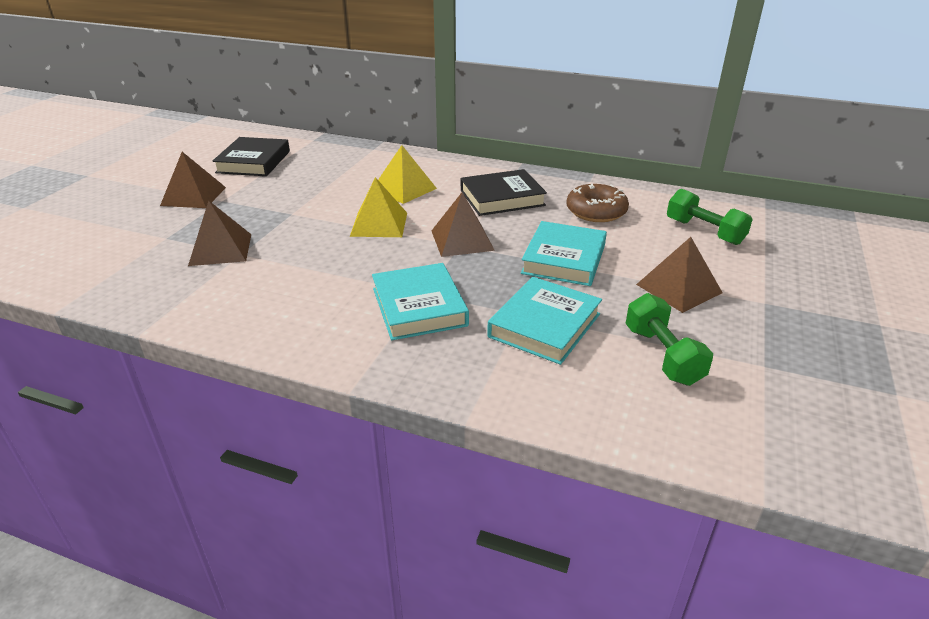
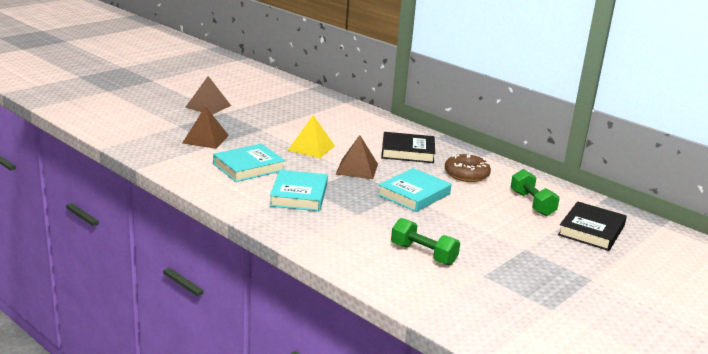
camera: 20 degrees right, 10 degrees down
black book [213,137,290,176] -> black book moved to [558,201,627,251]
yellow pyramid [378,145,437,204] -> none
turquoise book [487,277,602,365] -> turquoise book moved to [213,144,285,182]
green dumbbell [625,293,713,386] -> green dumbbell turned 60 degrees counterclockwise [391,218,460,265]
brown pyramid [636,237,723,313] -> none

